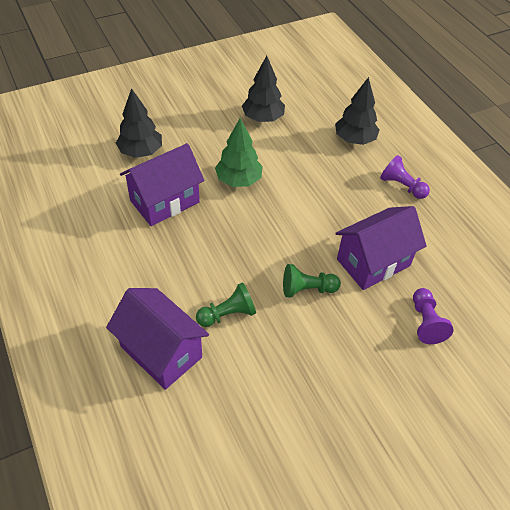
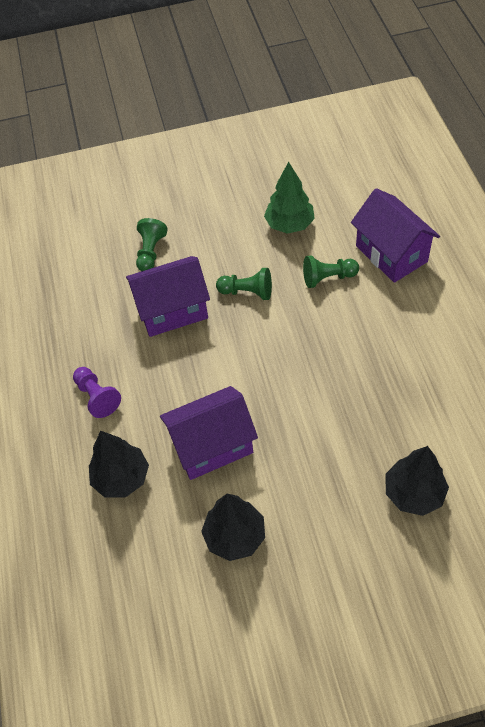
camera: 160 degrees left, 5 degrees up
purple house [120,143,205,226] -> purple house moved to [160,386,258,480]
green tree [215,118,263,187] -> green tree moved to [264,162,315,234]
purple pawn [413,288,454,344] -> green pawn [136,218,168,271]

